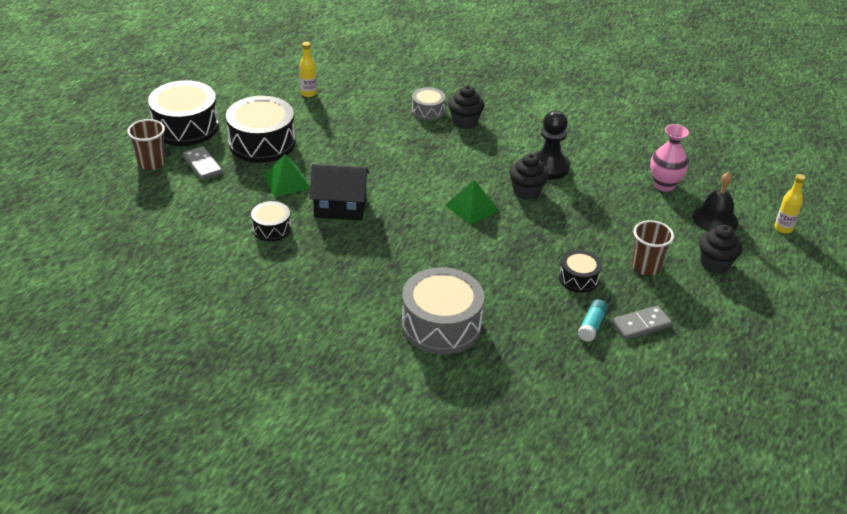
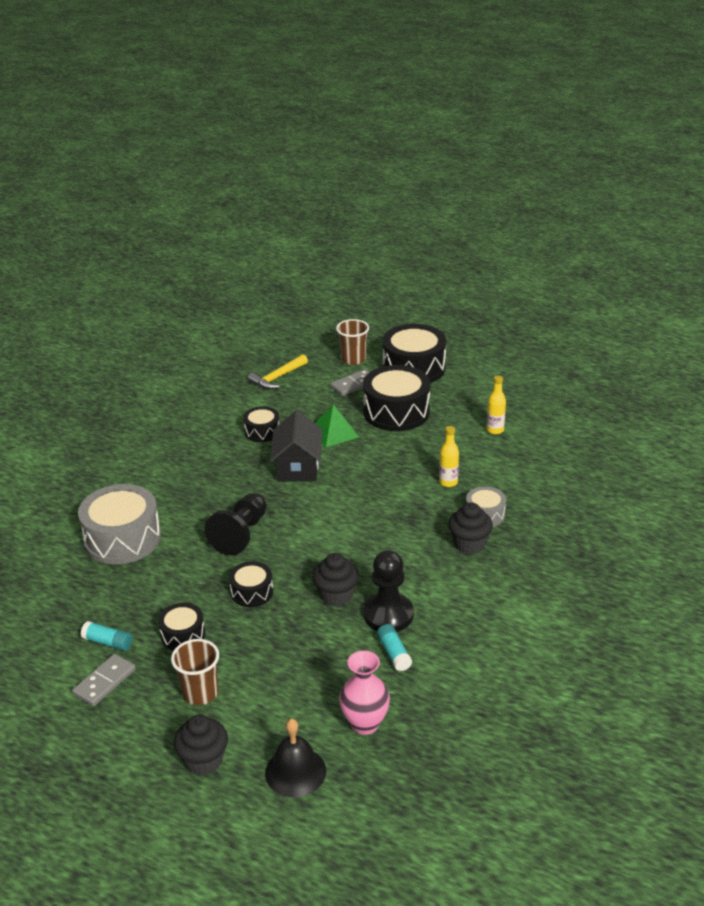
camera: 90 degrees right, 5 degrees down
green pyramid [445,180,499,225] -> none
grey domino [611,306,672,340] -> grey domino turned 60 degrees clockwise [72,654,136,706]
yellow bottle [775,174,806,234] -> yellow bottle moved to [439,426,459,487]
none -> black pawn [205,493,267,555]
none -> black drum [229,561,273,607]
none -> yellow hammer [248,354,308,389]
none -> turquoise glue stick [377,624,412,671]

